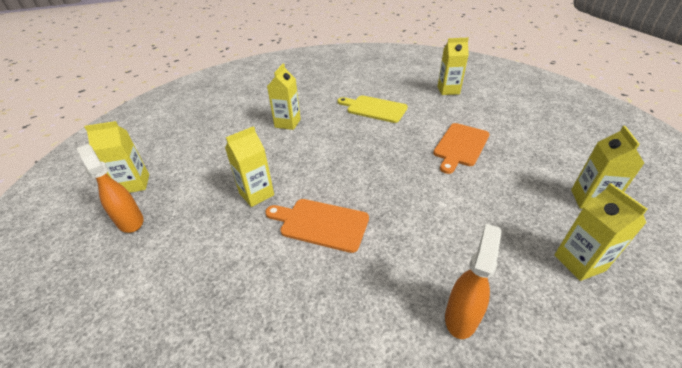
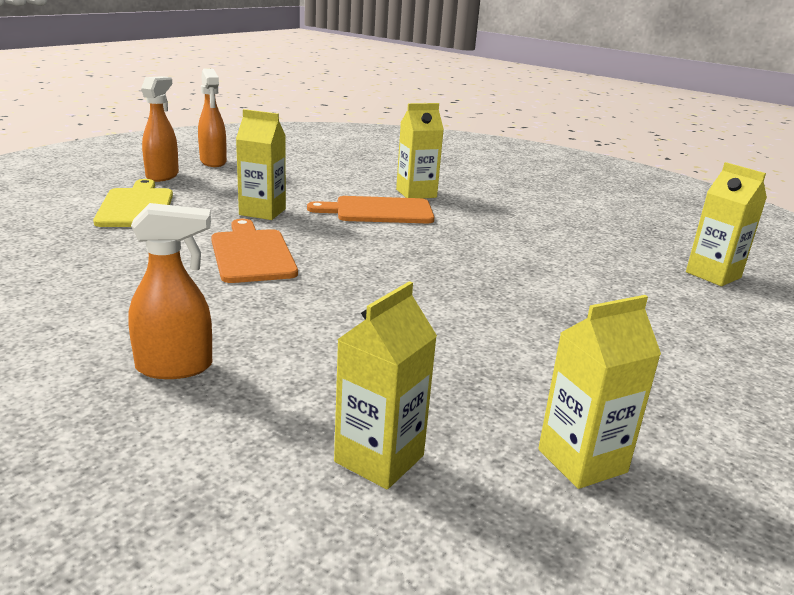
camera: 50 degrees right, 15 degrees down
yellow carton [84,121,149,193] -> orange spray bottle [198,69,227,167]
yellow cutting board [337,95,408,123] -> yellow cutting board moved to [93,179,173,227]
orange cutting board [433,123,490,174] -> orange cutting board moved to [307,196,434,223]

